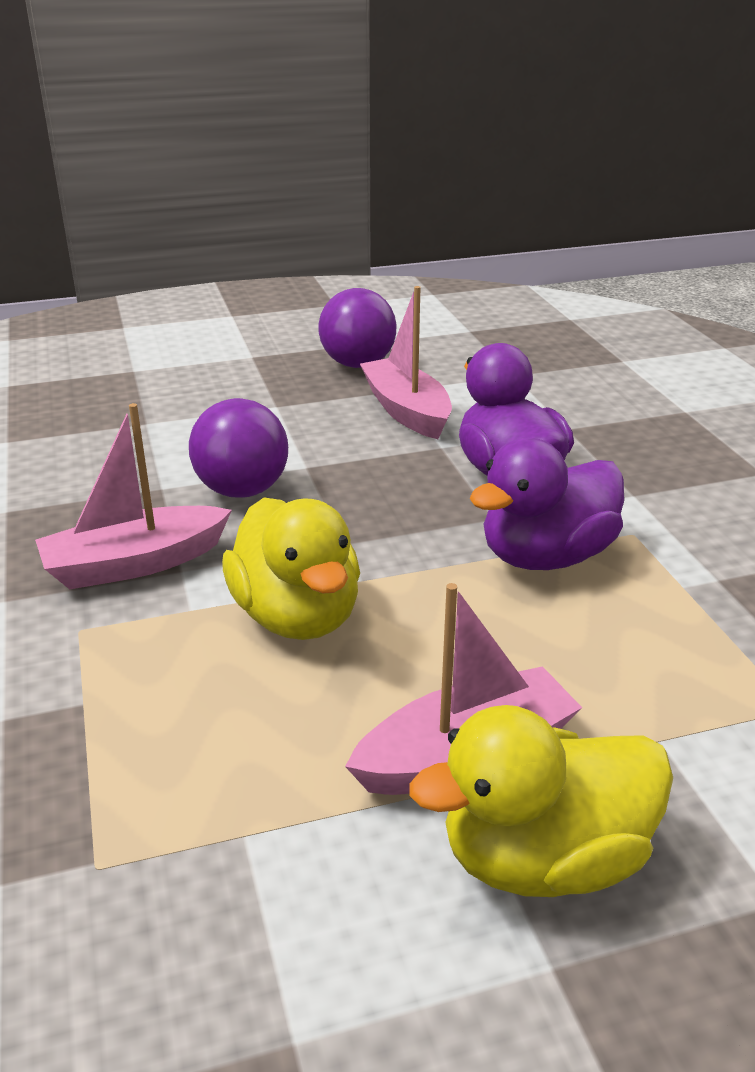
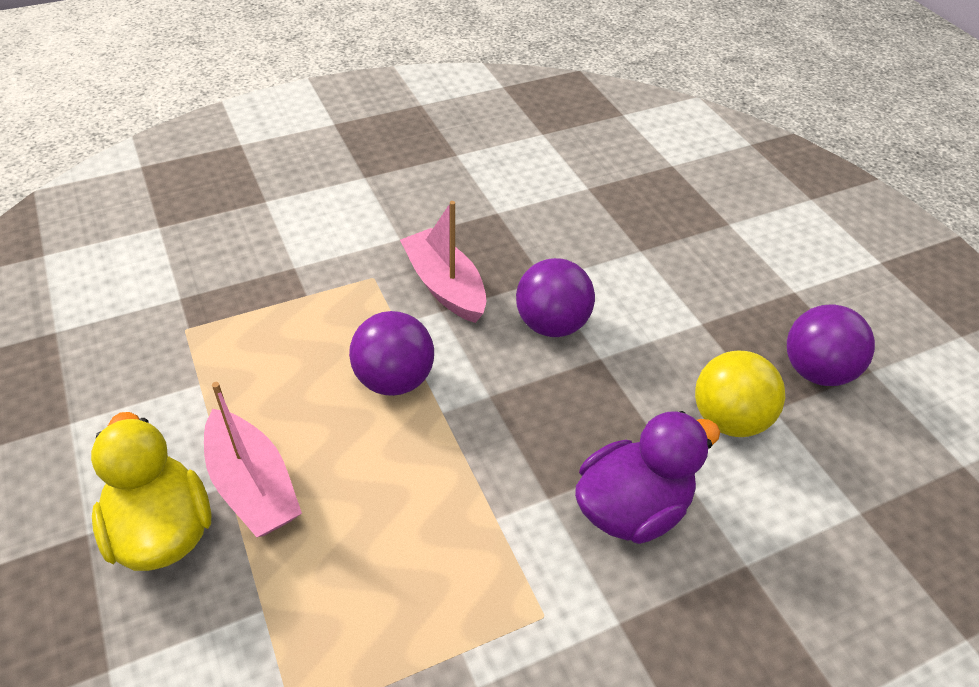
camera: 80 degrees right, 15 degrees up
yellow duck [222,498,360,640] -> purple ball [349,311,434,396]
pink boat [360,286,452,439] -> yellow ball [695,351,785,437]
purple duck [470,438,624,570] -> none

